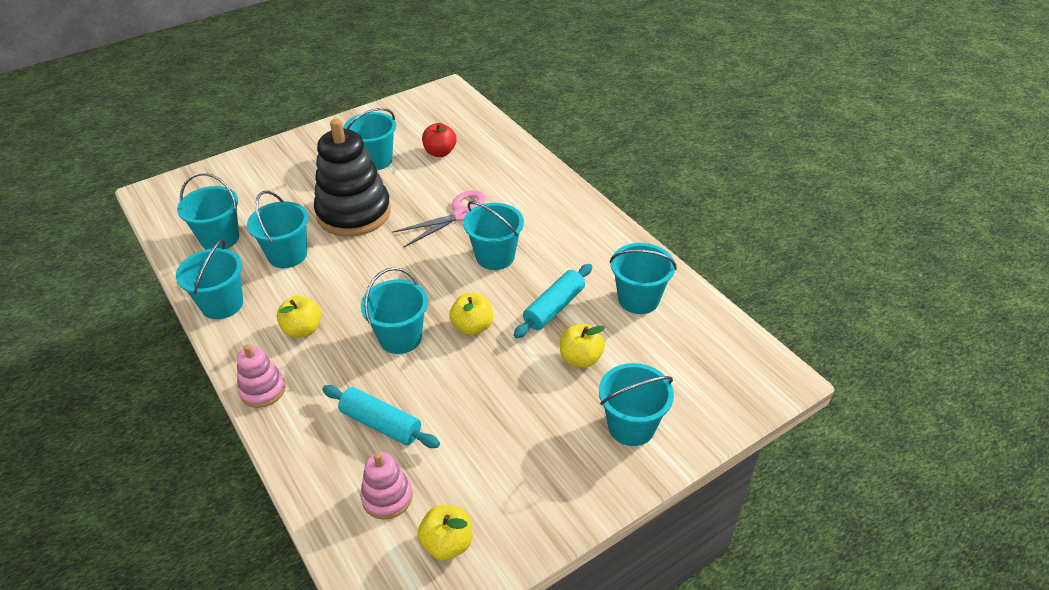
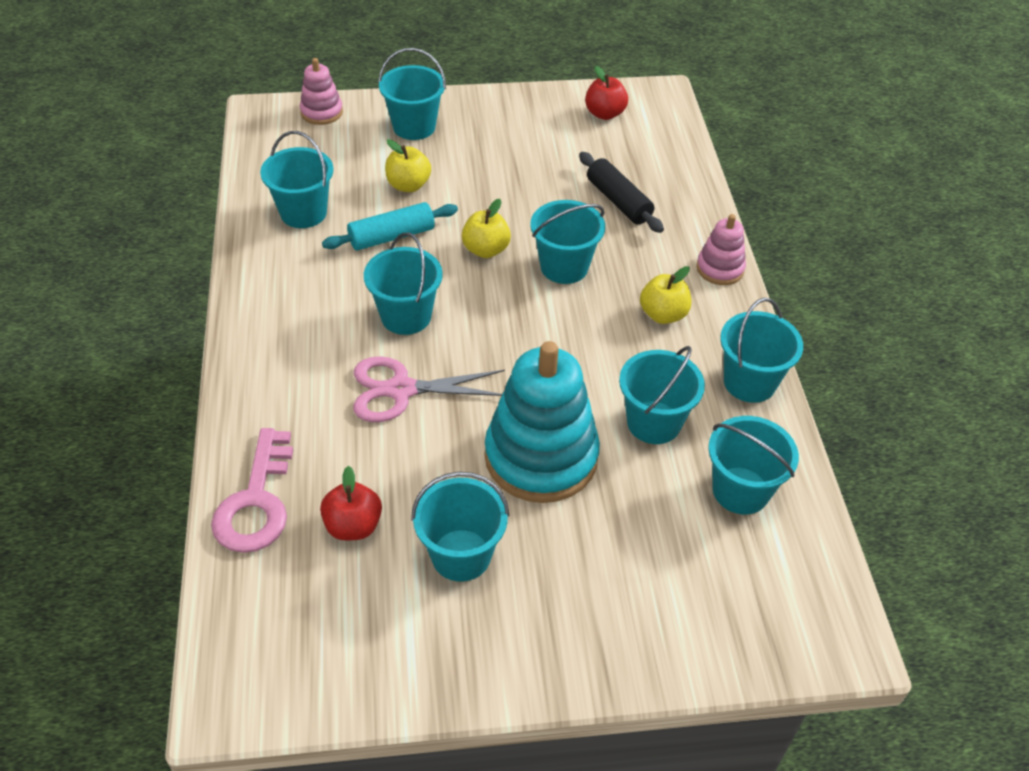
camera: 155 degrees left, 5 degrees up
black stacking toy [314,119,391,237] -> turquoise stacking toy [485,341,600,503]
turquoise rolling pin [322,385,440,448] -> black rolling pin [579,152,664,233]
pink stacking toy [360,452,413,519] -> pink stacking toy moved to [300,58,343,125]
yellow apple [417,505,472,560] -> red apple [585,66,628,120]
none -> pink key [211,428,293,553]

